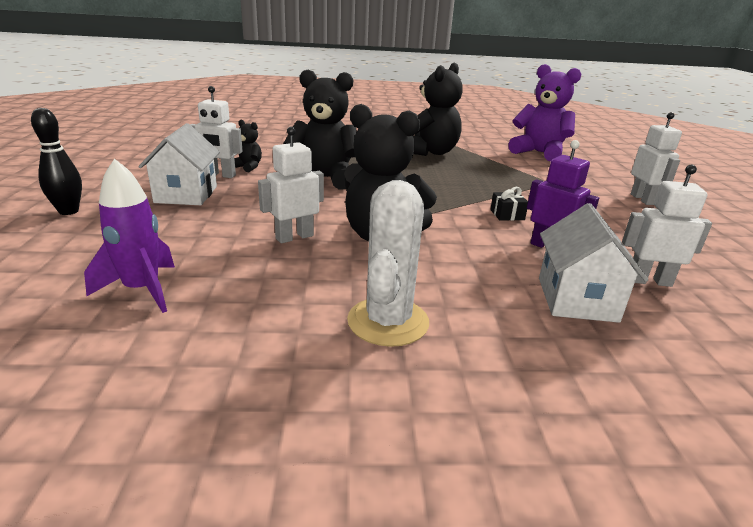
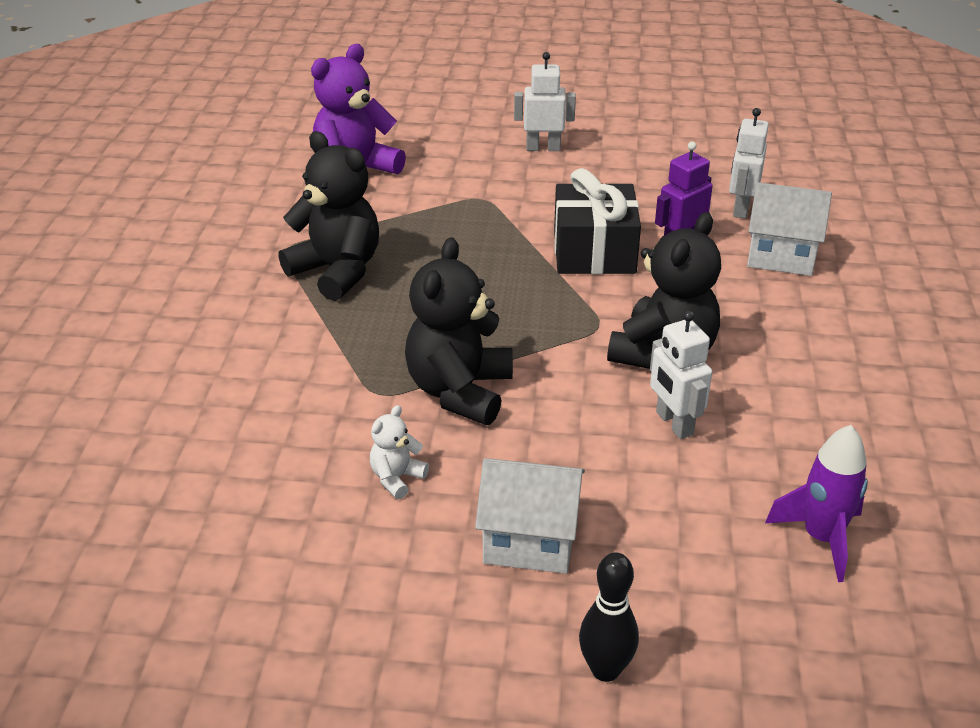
camera: 80 degrees left, 10 degrees up
white robot [190,86,243,178] -> none
black teddy bear [234,120,262,172] -> white teddy bear [370,405,429,499]
white cactus [347,180,429,347] -> none
black gift [490,187,528,221] -> black gift [554,168,641,274], size x2.40

